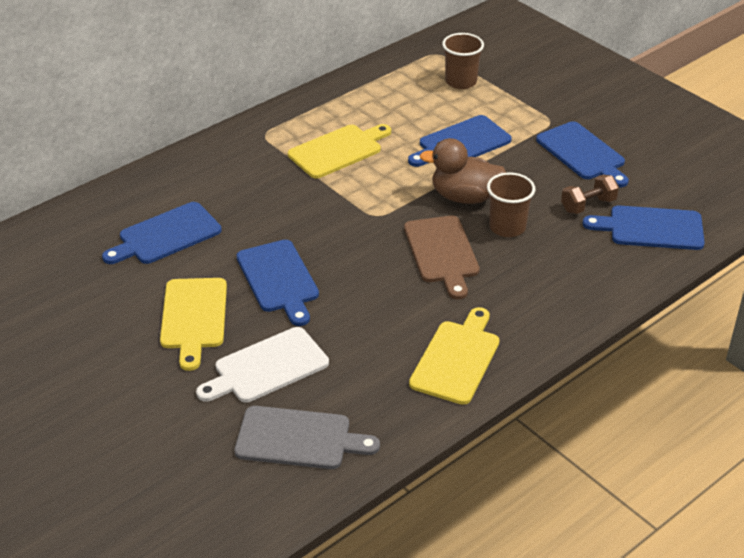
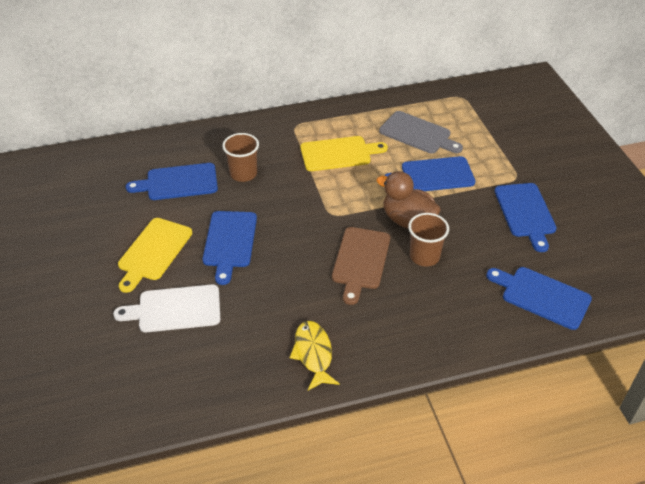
camera: 25 degrees right, 5 degrees up
grey cutting board [234,406,380,469] -> grey cutting board moved to [379,111,463,153]
yellow cutting board [409,307,500,405] -> yellow fish [290,321,340,390]
brown cup [442,33,484,89] -> brown cup moved to [222,133,259,182]
brown dumbbell [561,175,619,214] -> none

